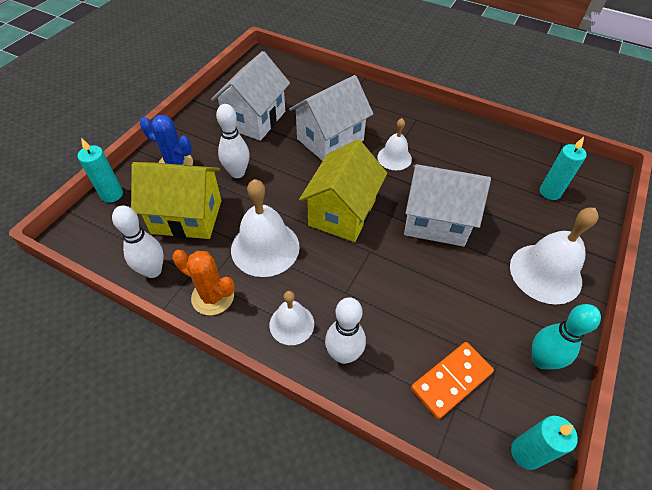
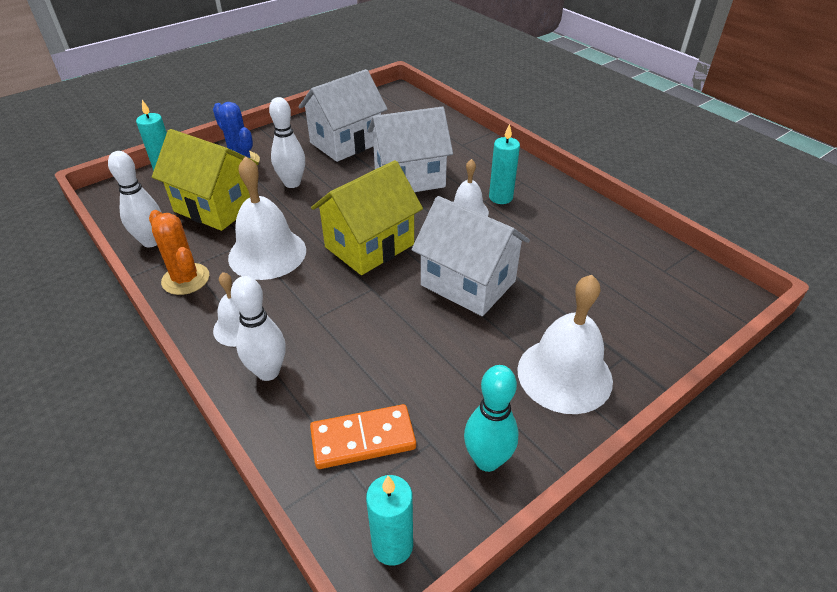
camera: 25 degrees right, 10 degrees down
turquoise candle [540,137,587,200] -> turquoise candle moved to [489,124,520,204]

